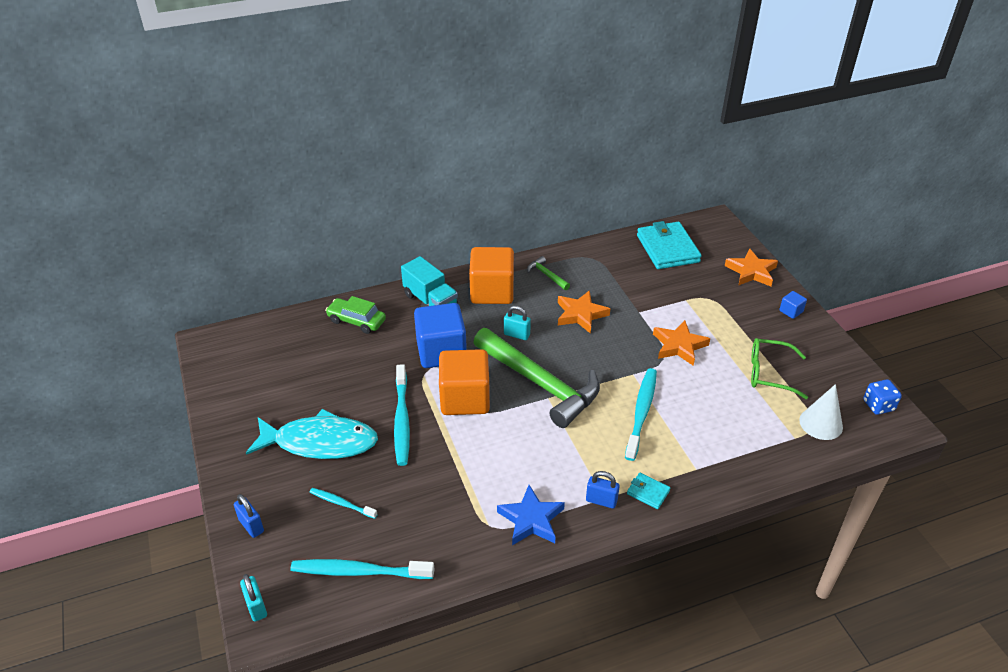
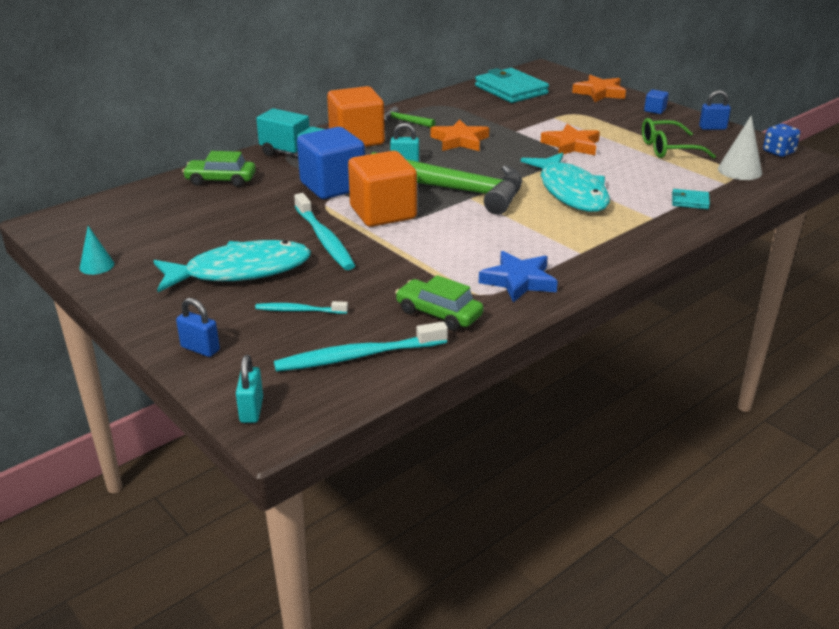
camera: 20 degrees left, 10 degrees down
turquoise padlock [240,574,267,622] -> turquoise padlock turned 45 degrees clockwise [236,355,263,423]
blue padlock [586,471,620,509] -> blue padlock moved to [699,90,731,130]
turquoise toothbrush [625,368,657,461] -> turquoise fish [521,152,610,212]
turquoise wallet [627,473,670,509] -> turquoise wallet moved to [672,189,710,209]
none -> turquoise cone [79,226,114,275]
none -> green car [395,275,484,331]

